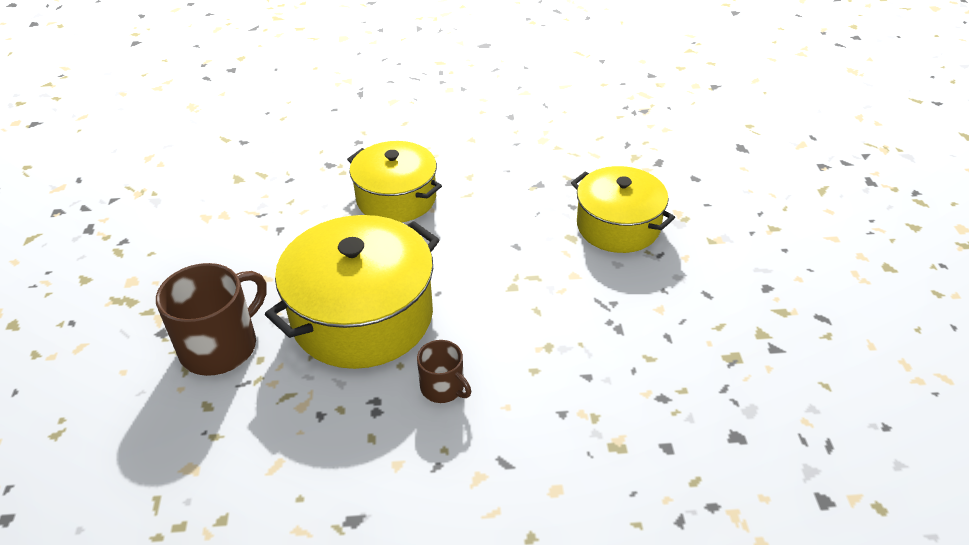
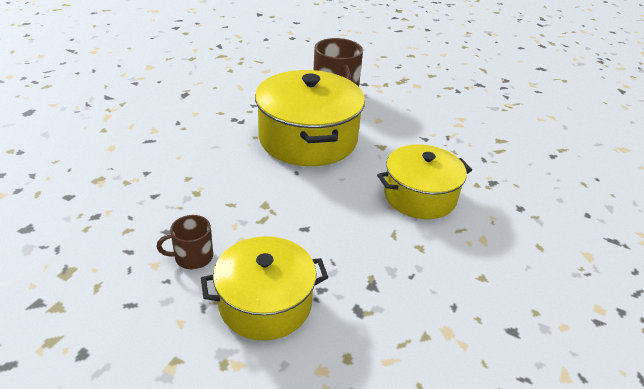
camera: 120 degrees right, 5 degrees down
brown mug [417,340,471,403] -> brown mug moved to [157,215,213,269]

